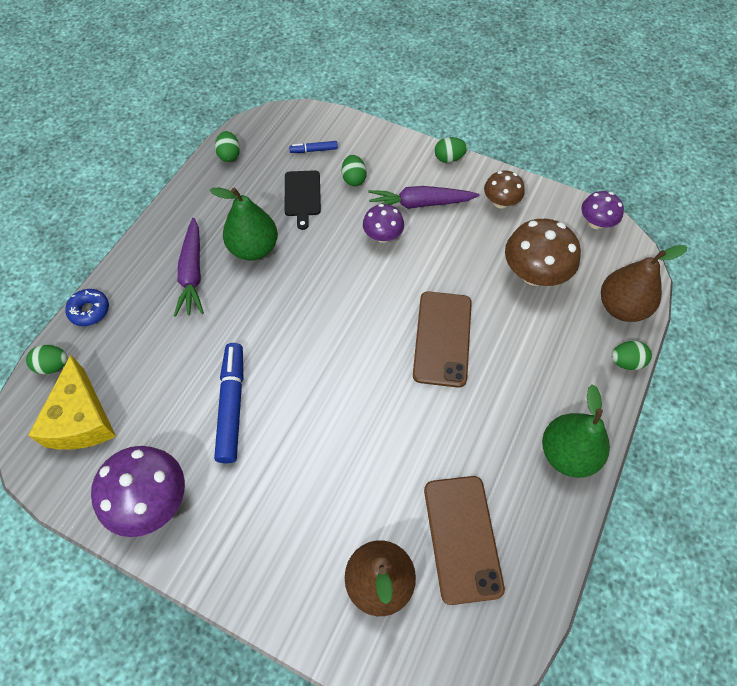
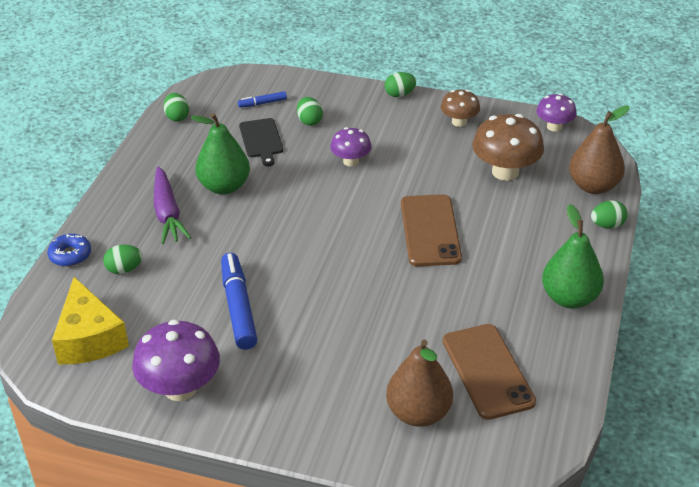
camera: 10 degrees left, 20 degrees down
green egg [26,345,68,374] -> green egg moved to [103,245,143,274]
purple carrot [368,186,479,209] -> none

